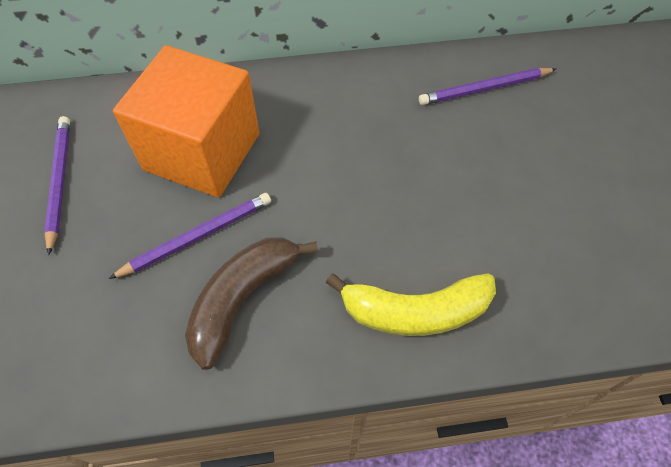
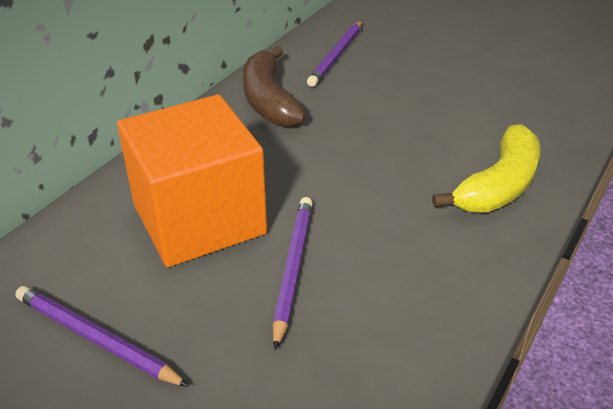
camera: 50 degrees left, 20 degrees down
brown banana [185,237,318,370] -> brown banana moved to [243,46,307,127]

